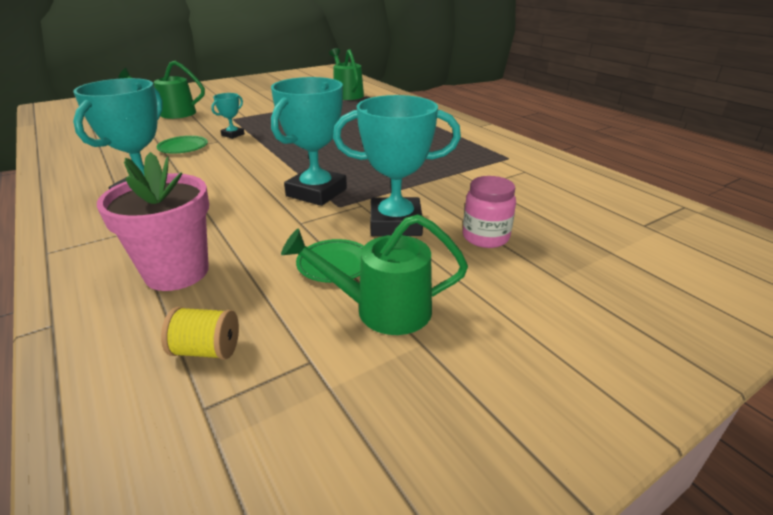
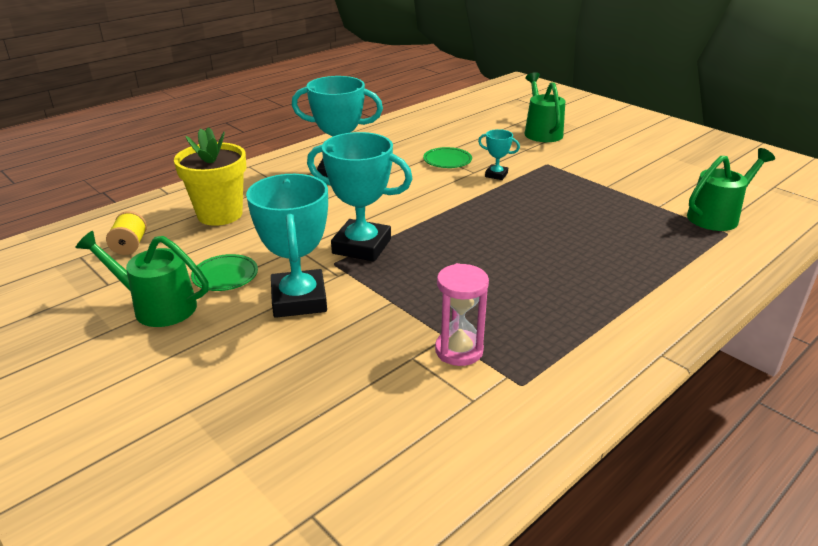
camera: 80 degrees right, 0 degrees up
pink flower pot [97,152,209,291] -> yellow flower pot [174,127,246,226]
green watering can [281,214,468,335] -> green watering can turned 60 degrees counterclockwise [76,231,209,327]
pink jar [463,176,516,248] -> none
none -> pink hourglass [435,263,489,366]

